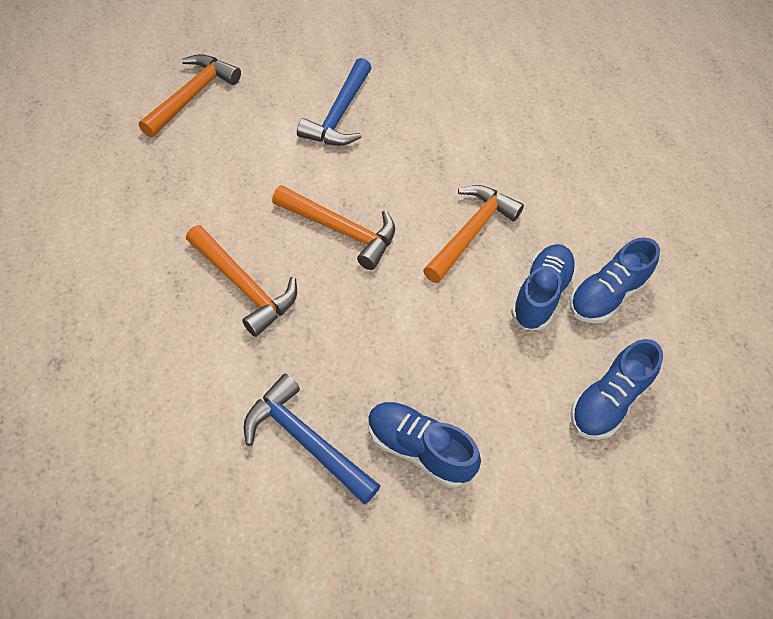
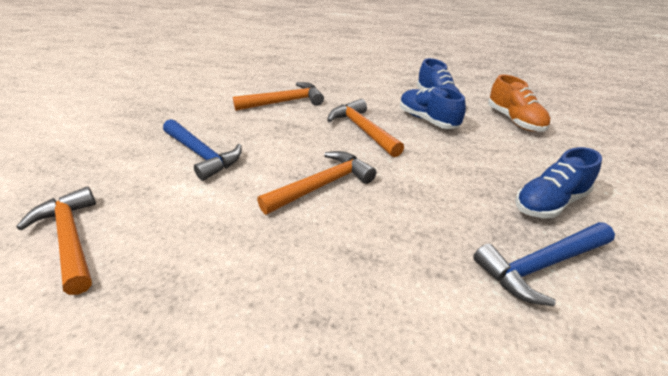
camera: 60 degrees left, 20 degrees down
orange hammer [186,225,297,337] -> orange hammer moved to [233,82,324,111]
blue shoe [570,339,663,440] -> orange shoe [488,75,550,132]

